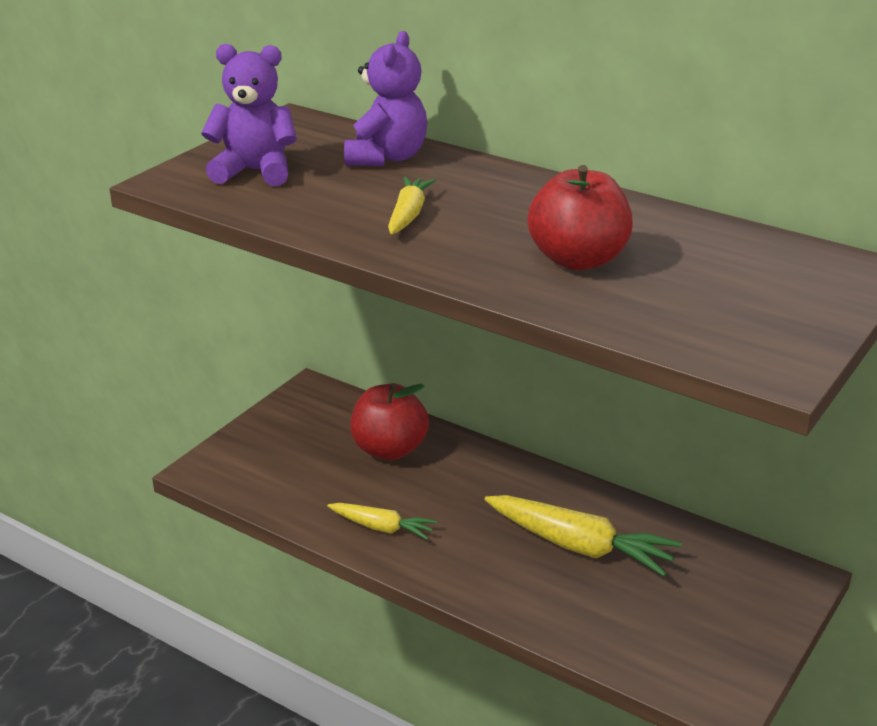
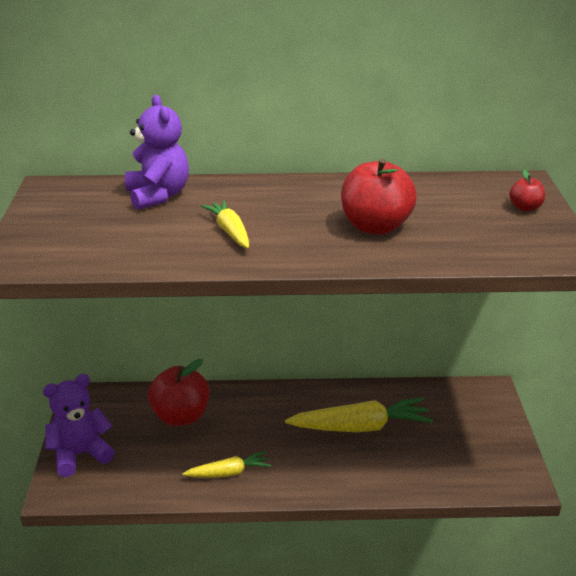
camera: 35 degrees left, 0 degrees up
purple teddy bear [201,44,297,186] -> purple teddy bear moved to [43,374,115,477]
none -> red apple [509,169,545,211]

